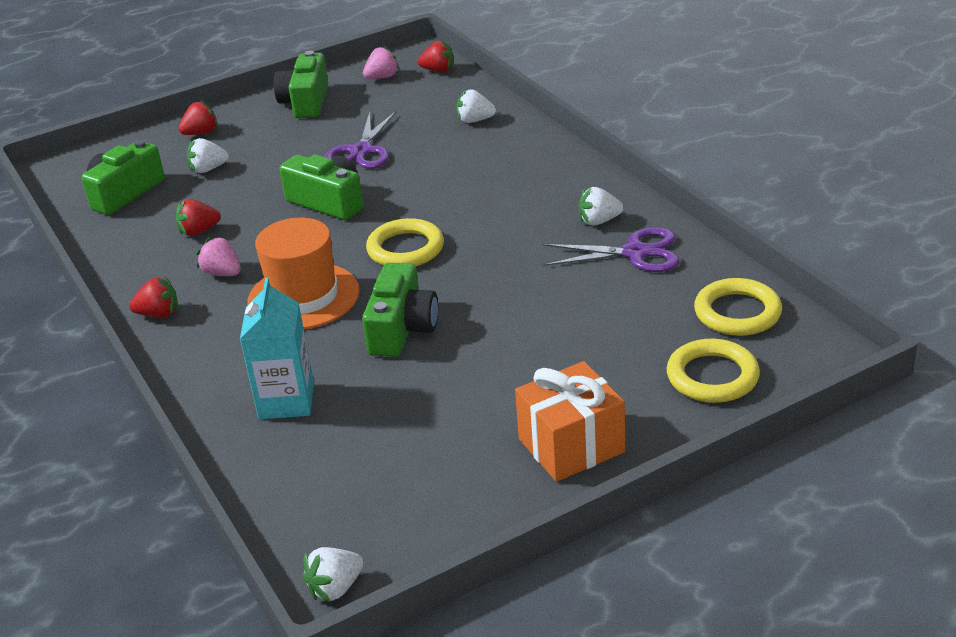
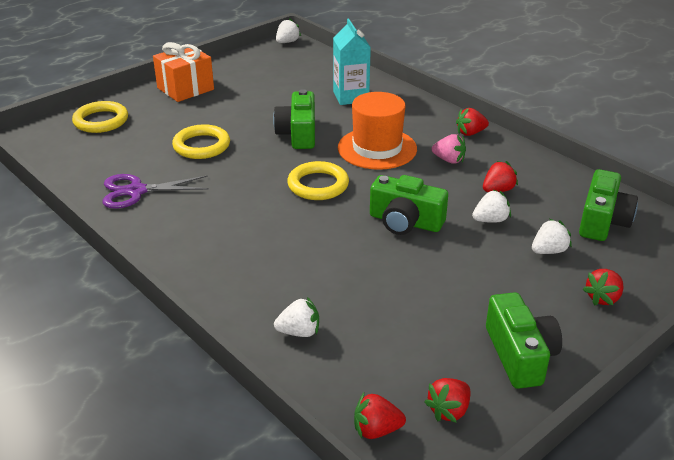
camera: 165 degrees right, 0 degrees up
purple scissors [324,111,397,169] -> none
pink strawberry [363,45,399,79] -> red strawberry [424,378,470,423]
white strawberry [578,187,624,226] -> white strawberry moved to [472,190,511,223]
yellow ring [694,278,782,336] -> yellow ring moved to [172,124,230,159]

